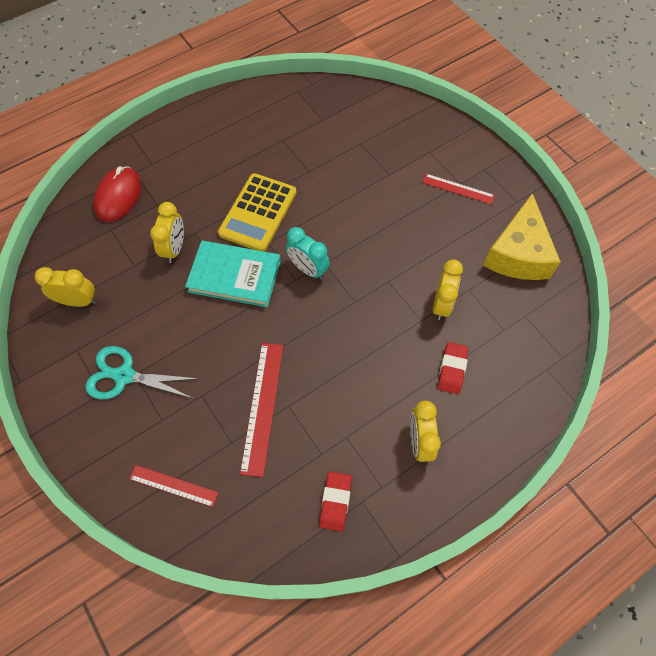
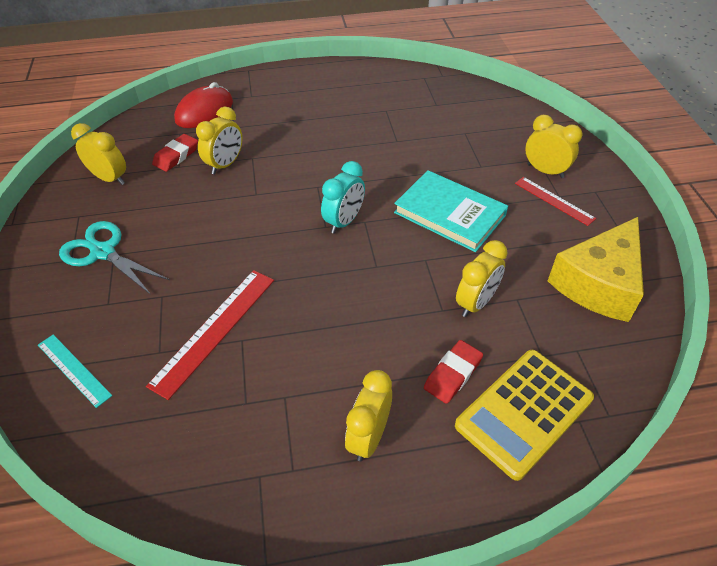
camera: 25 degrees right, 15 degrees down
red ruler [129,465,219,507] -> turquoise ruler [38,334,112,408]
turquoise book [185,241,281,307] -> turquoise book moved to [394,170,508,252]
yellow calculator [218,173,297,251] -> yellow calculator moved to [455,350,594,481]
turquoise clock [286,227,330,279] -> turquoise clock turned 120 degrees counterclockwise [321,161,365,234]
red eraser [319,471,352,532] -> red eraser moved to [152,134,198,172]
none -> yellow clock [526,115,582,178]

